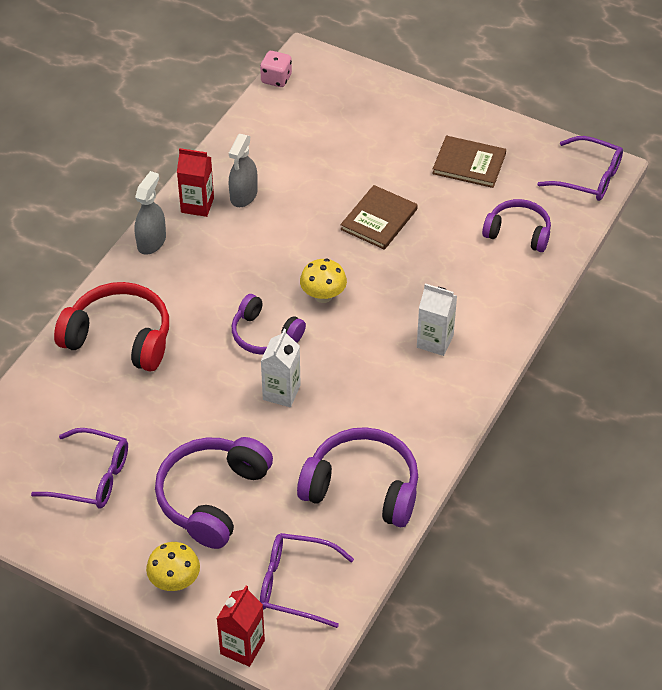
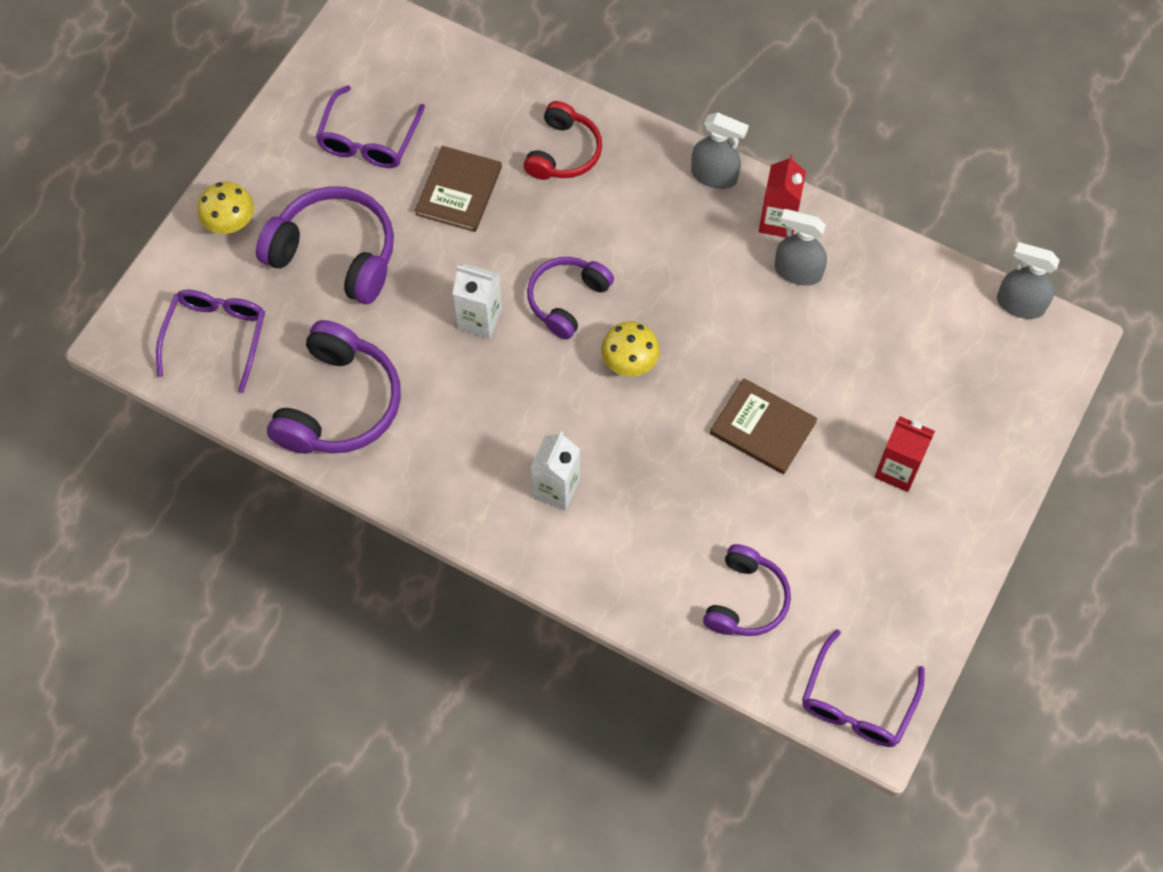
camera: 90 degrees right, 15 degrees up
red headphones [54,282,169,372] -> red headphones [524,101,602,180], size x0.64
red carton [217,586,265,667] -> red carton moved to [875,416,935,492]
pink dice [260,51,292,87] -> grey spray bottle [997,242,1060,319]
brown book [432,136,506,188] -> brown book moved to [415,146,502,232]

